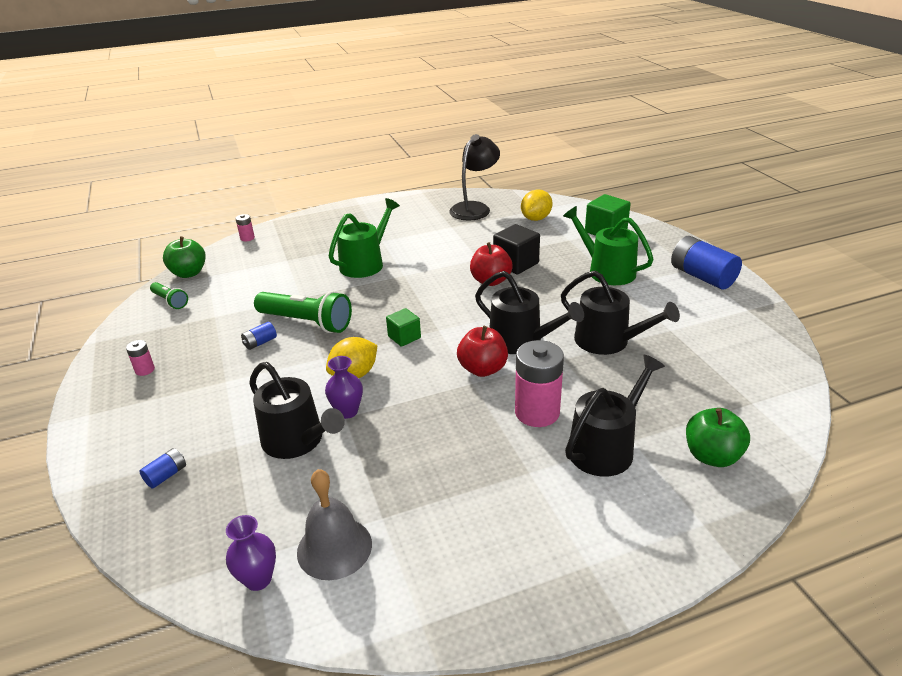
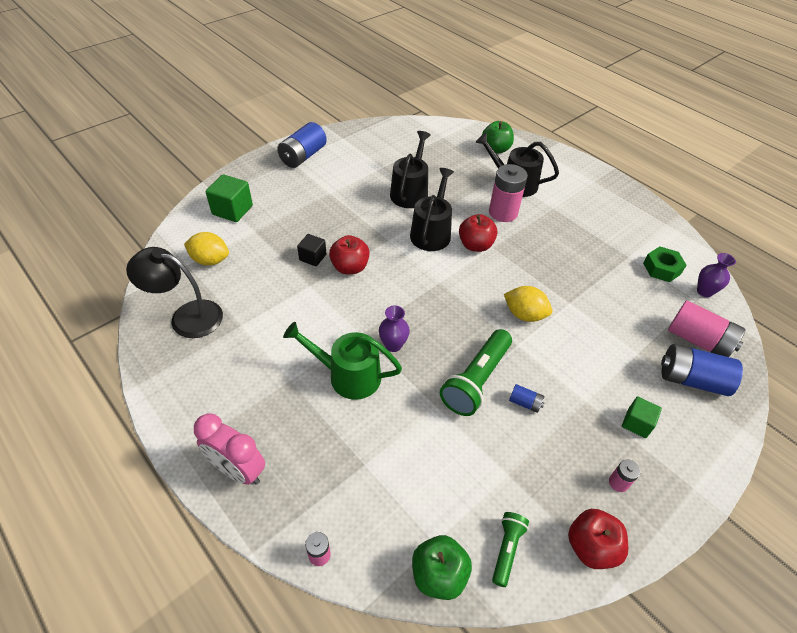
camera: 115 degrees left, 15 degrees up
blue battery [139,448,186,489] -> blue battery [661,344,743,396], size x2.14
black watering can [249,362,345,459] -> none
green flashlight [254,291,352,333] -> green flashlight turned 150 degrees counterclockwise [440,329,512,416]
grey bell [297,469,372,580] -> green nut [643,246,686,282]
purple vase [325,356,363,419] -> purple vase moved to [379,305,410,352]
green cube [386,308,421,347] -> green cube moved to [622,397,662,438]
black cube [493,224,540,275] -> black cube [297,234,326,266], size x0.63
green watering can [563,206,654,285] -> none
none -> pink clock [194,413,265,485]
none -> red apple [568,509,628,569]
none -> pink battery [668,300,745,357]

